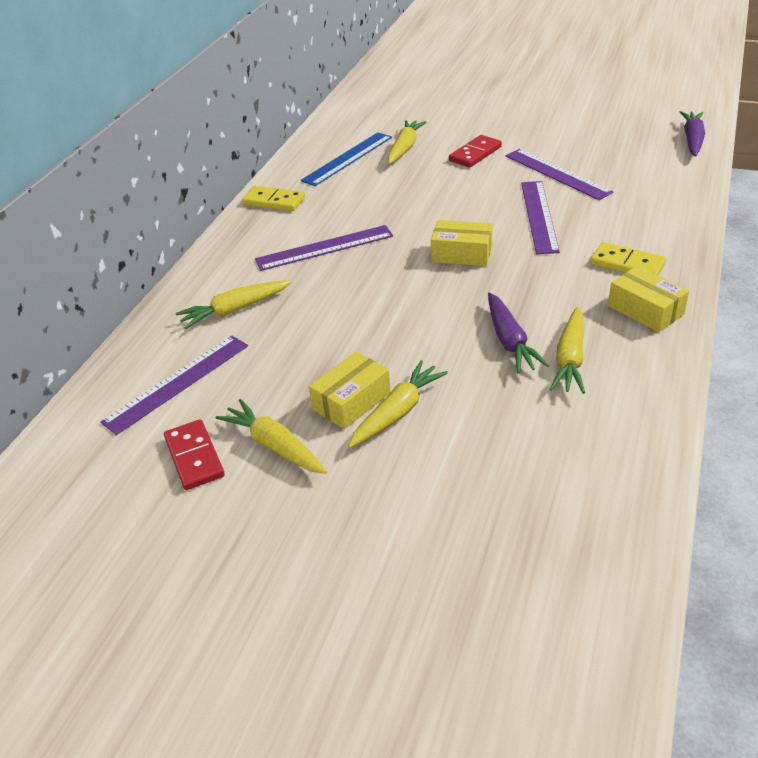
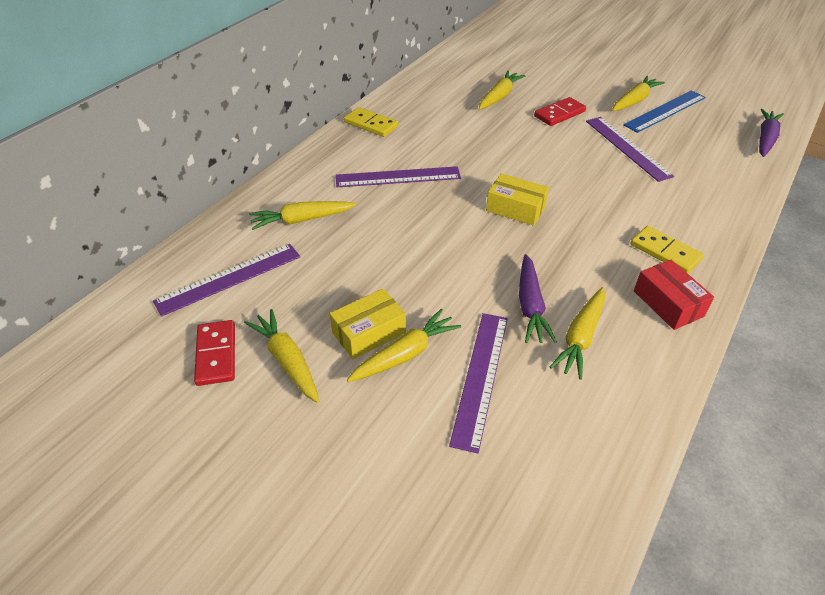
camera: 10 degrees right, 5 degrees up
blue ruler [301,132,392,186] -> blue ruler moved to [623,90,706,133]
purple ruler [521,181,560,254] -> purple ruler moved to [449,313,508,453]
yellow box [608,266,689,332] -> red box [634,260,714,330]
none -> yellow carrot [612,76,665,111]

